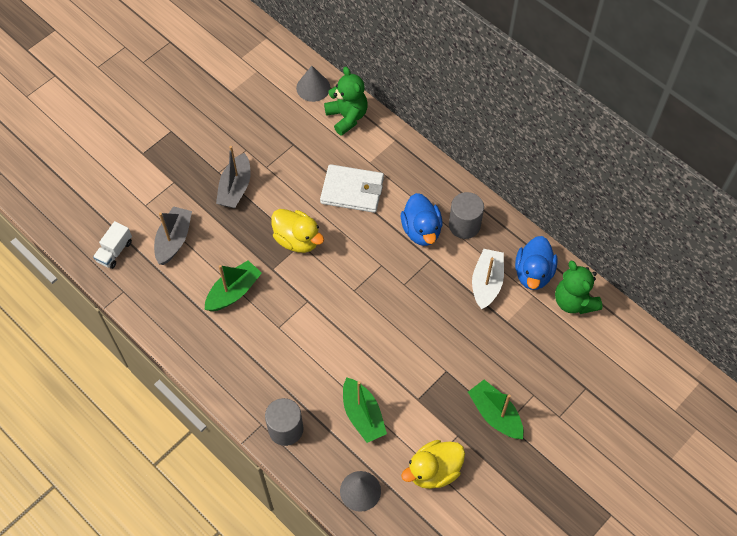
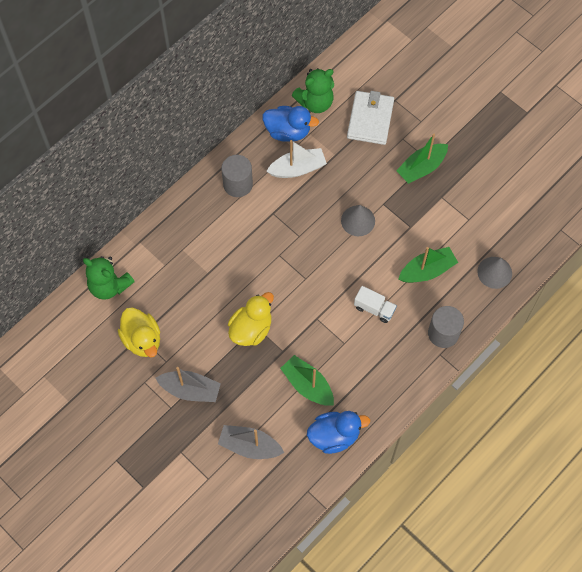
camera: 90 degrees left, 5 degrees up
white truck [93,221,132,269] -> white truck moved to [354,286,397,323]
grey cone [296,66,330,102] -> grey cone moved to [341,205,375,236]
white wallet [320,164,384,213] -> white wallet moved to [347,91,394,145]
green teddy bear [324,67,368,136] -> green teddy bear turned 120 degrees counterclockwise [83,256,135,300]
blue duck [401,193,442,246] -> blue duck moved to [307,411,370,454]
yellow duck [401,440,465,489] -> yellow duck moved to [118,307,160,357]
white boat [472,249,504,309] -> white boat turned 150 degrees clockwise [266,140,327,178]

